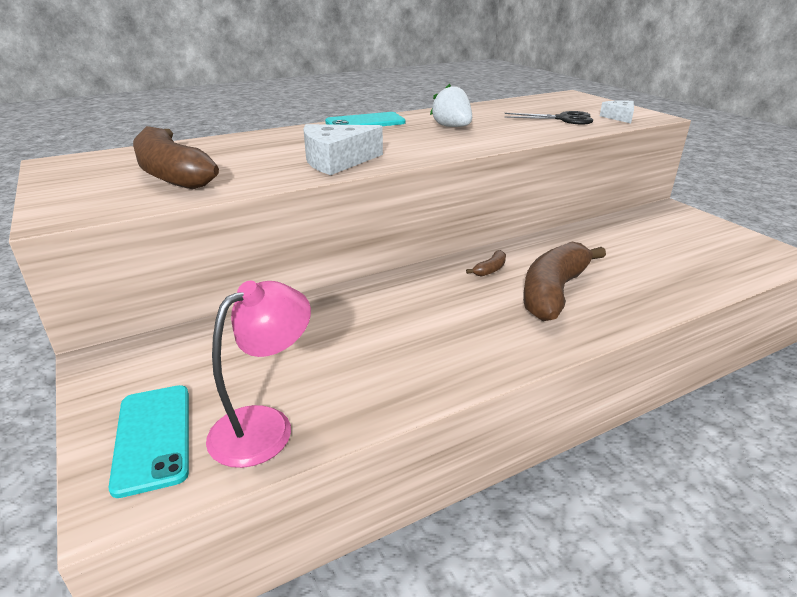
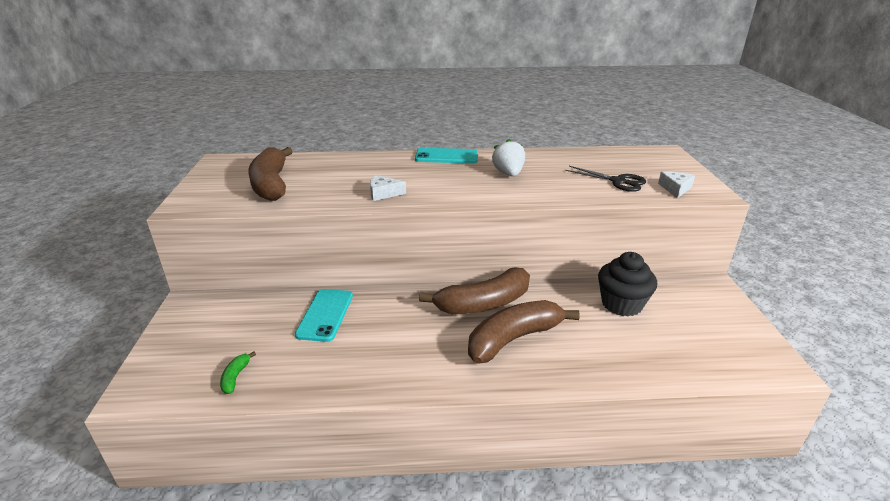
camera: 25 degrees right, 0 degrees up
turquoise phone [108,385,189,498] -> turquoise phone moved to [295,289,353,342]
pink lamp [206,281,311,468] -> green banana [220,351,256,394]
white cheese [303,124,383,175] -> white cheese [370,175,406,201], size x0.58
brown banana [466,250,506,277] -> brown banana [419,267,530,314], size x2.49
none -> black cupcake [598,252,657,316]

